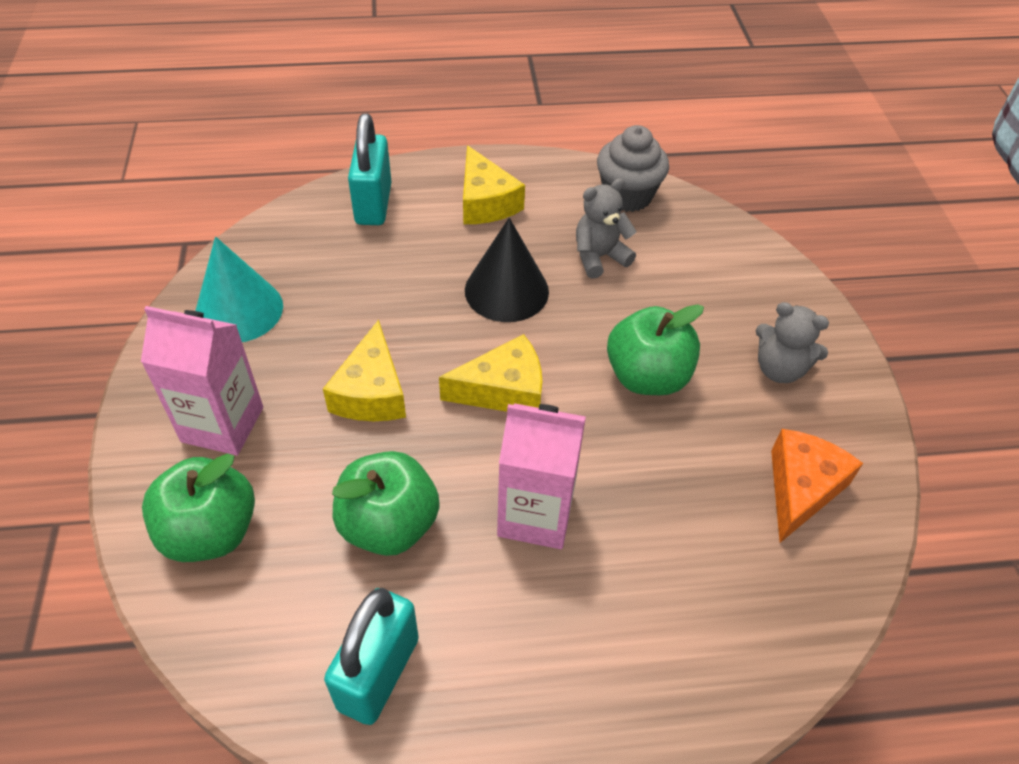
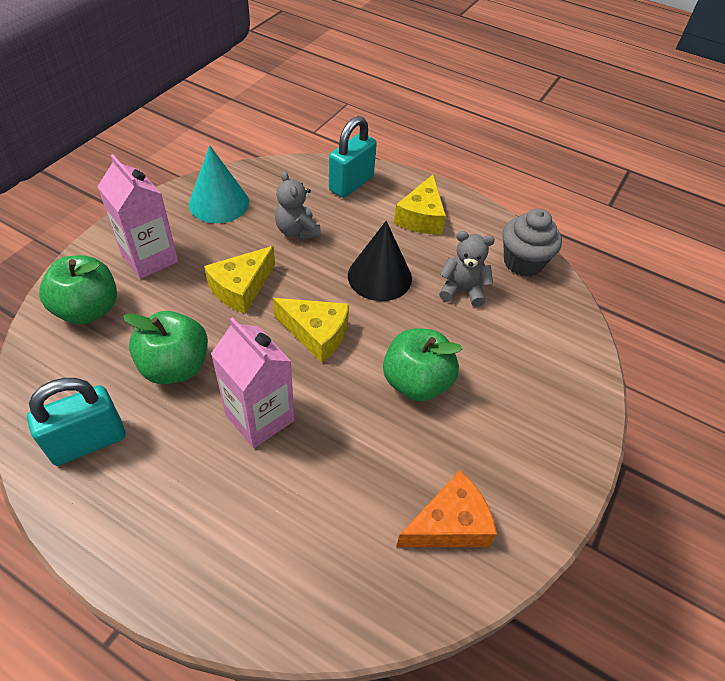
camera: 35 degrees right, 0 degrees up
grey teddy bear [756,302,829,383] -> grey teddy bear moved to [275,171,321,240]

